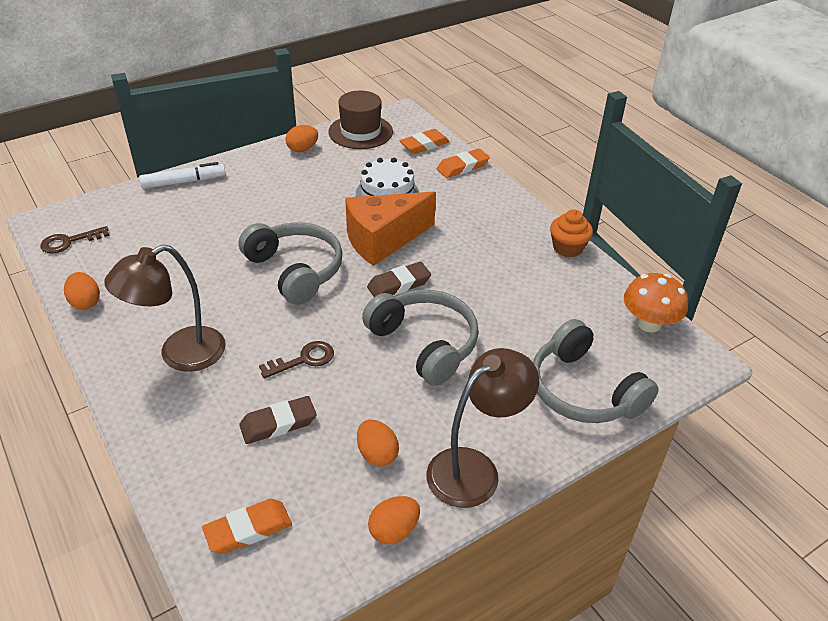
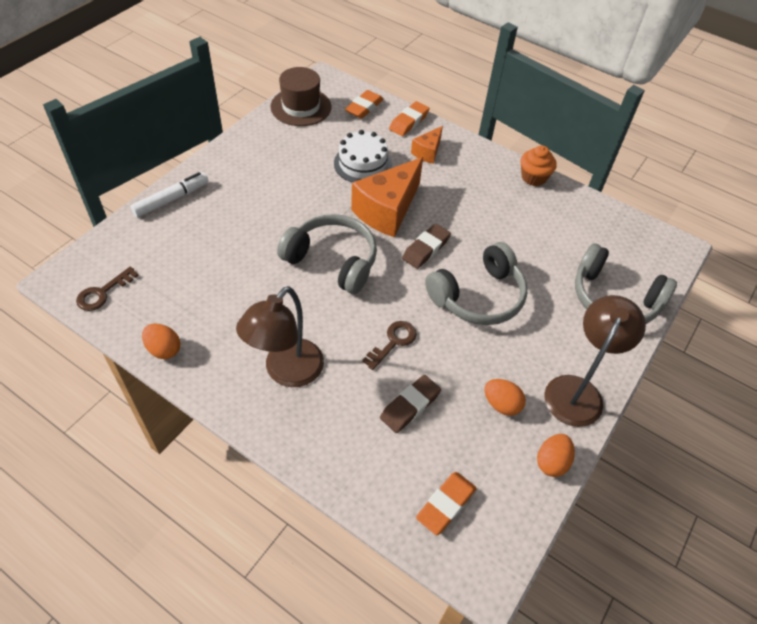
camera: 25 degrees left, 10 degrees up
orange egg [286,125,318,152] -> none
grey headphones [362,290,479,386] -> grey headphones turned 120 degrees clockwise [425,242,527,325]
orange mushroom [624,273,688,332] -> none
none -> orange cheese [411,126,443,164]

